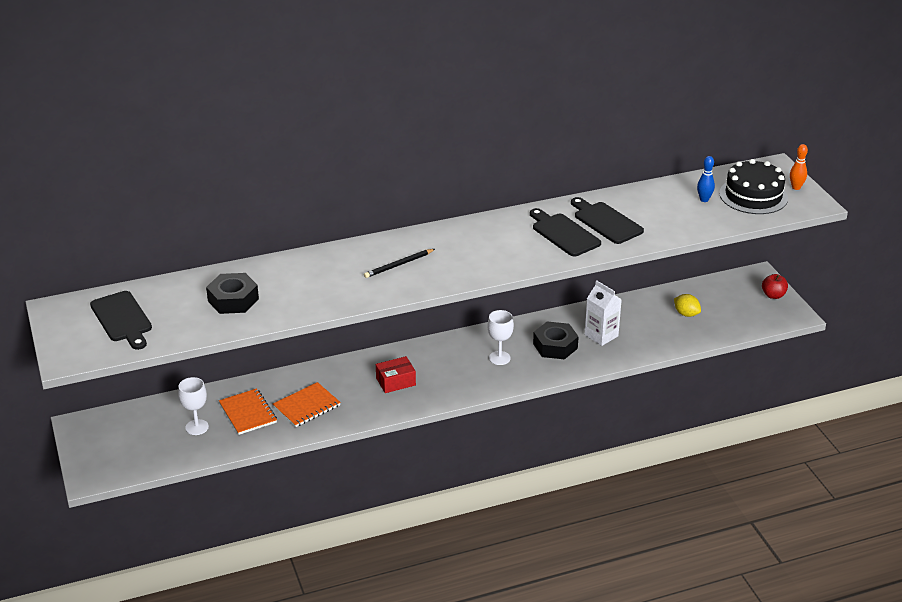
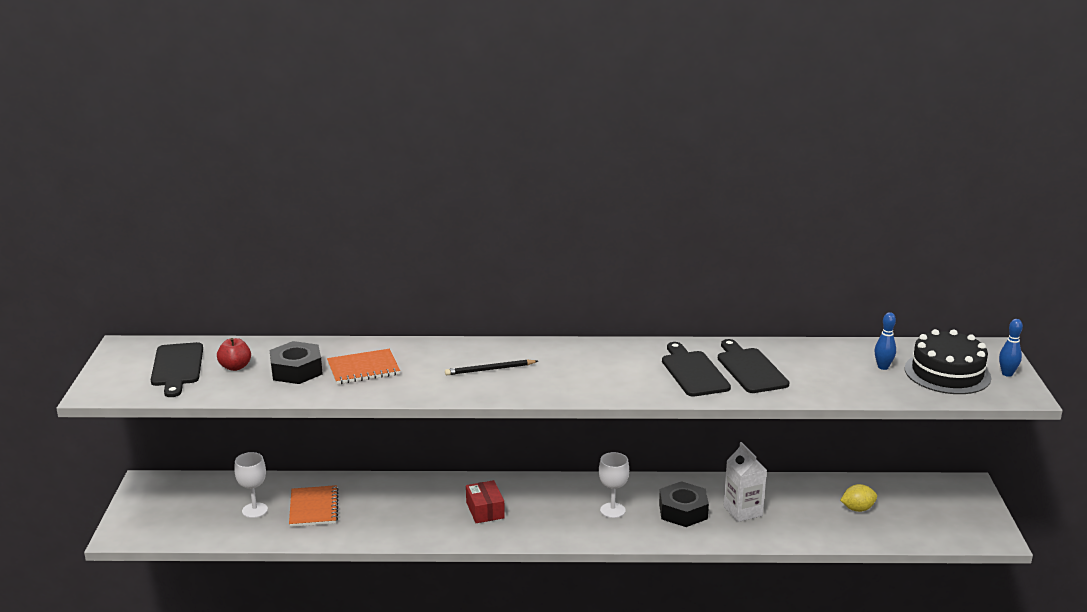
camera: 20 degrees right, 10 degrees down
orange notebook [273,382,341,427] -> orange notebook moved to [327,349,400,384]
red box [376,356,416,393] -> red box turned 75 degrees clockwise [466,480,505,523]
yellow lemon [674,294,701,317] -> yellow lemon turned 75 degrees counterclockwise [840,484,877,512]
red apple [762,274,788,299] -> red apple moved to [217,338,251,371]
orange bowling pin [790,144,808,190] -> blue bowling pin [999,319,1023,377]

